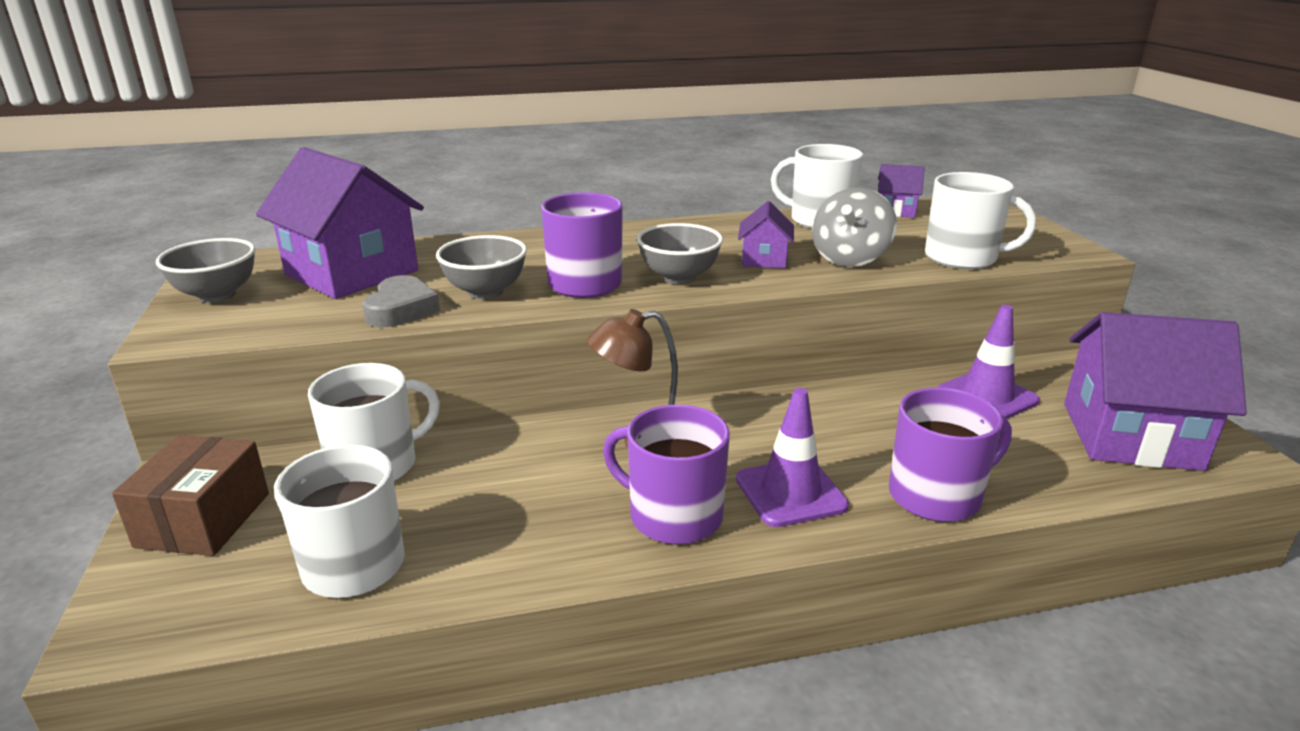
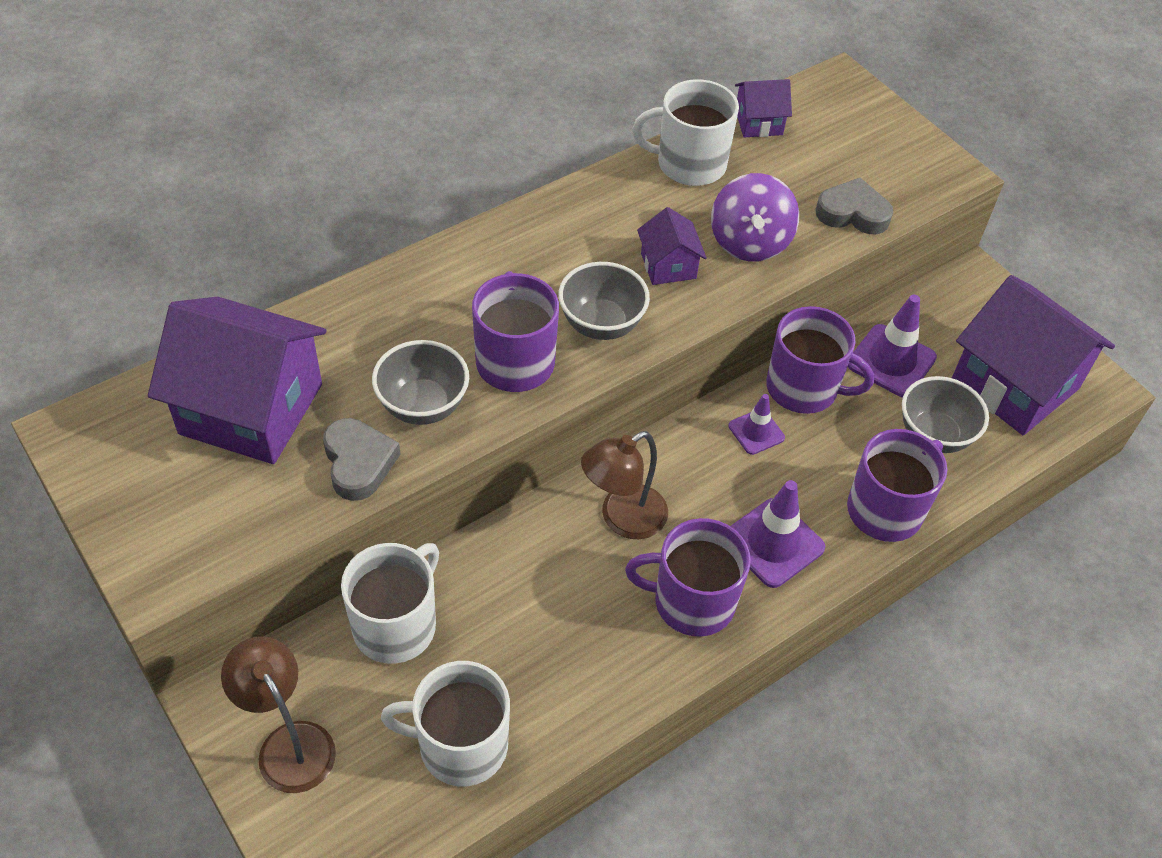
camera: 25 degrees left, 25 degrees up
brown box [112,435,269,556] -> brown lamp [221,636,336,793]
grey bowl [156,238,255,303] -> grey bowl moved to [902,376,989,453]
grey spinning top [812,188,897,267] -> purple spinning top [711,173,799,262]
white mug [925,172,1036,269] -> grey heart [816,178,893,234]
purple house [1064,312,1247,471] -> purple house turned 60 degrees clockwise [952,275,1115,435]
none -> purple traffic cone [728,394,785,455]
none -> purple mug [766,306,874,414]

